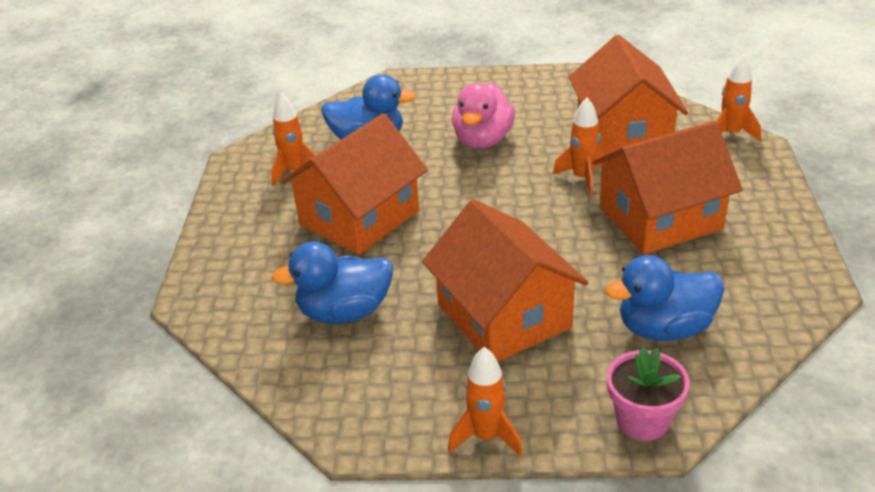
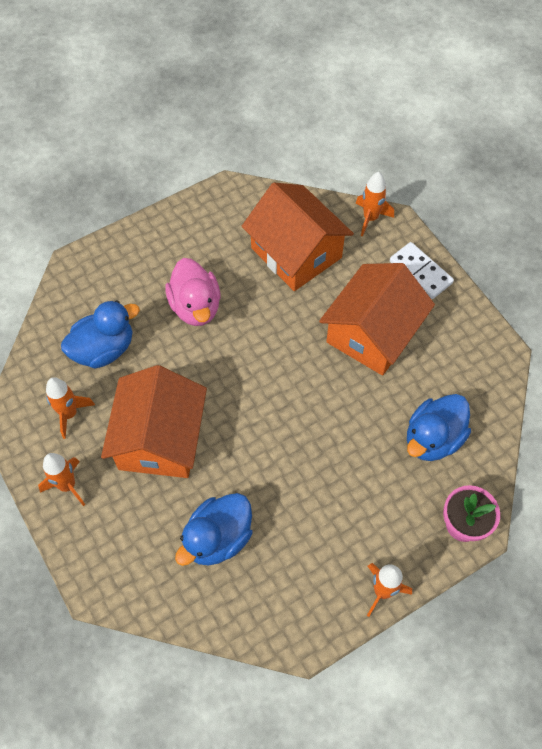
camera: 35 degrees left, 25 degrees up
orange house [422,199,589,362] -> none
orange rocket [552,98,604,197] -> orange rocket moved to [38,453,85,506]
none -> white domino [390,242,454,299]

